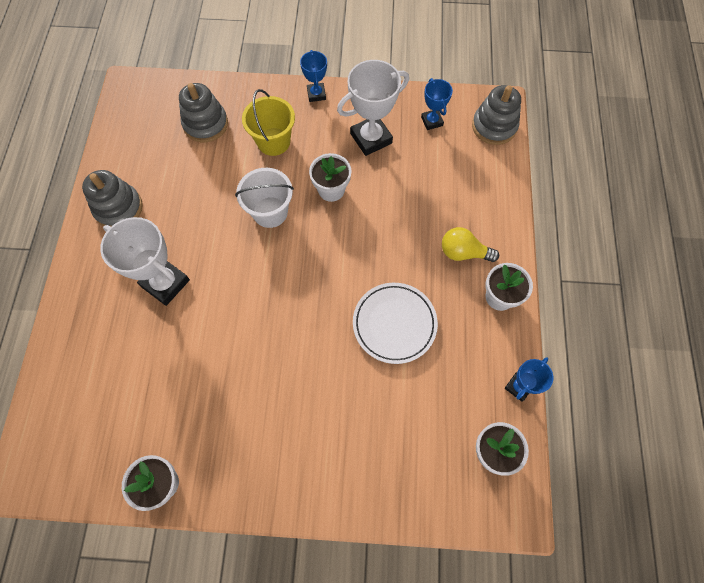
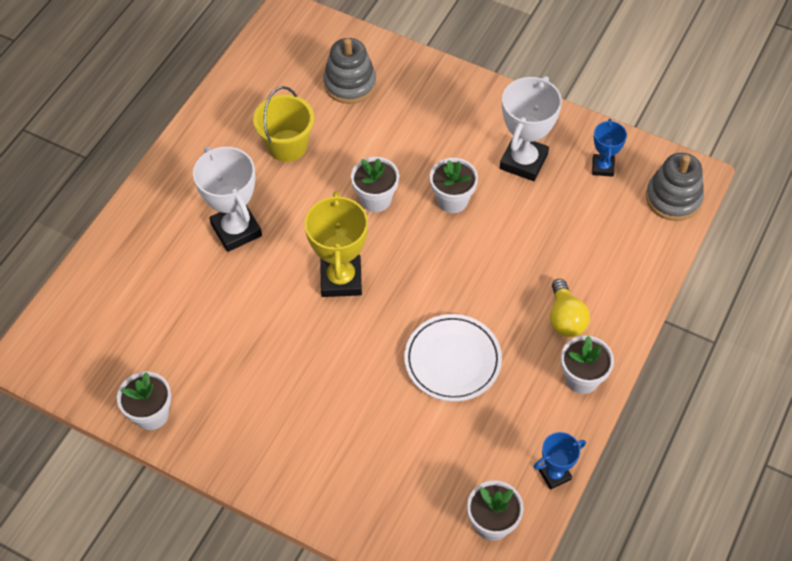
camera: 25 degrees right, 10 degrees down
grey stacking toy [82,170,143,226] -> none
white bucket [235,168,294,228] -> white flower pot [351,157,399,212]
yellow bucket [242,89,295,156] -> yellow bucket moved to [253,86,314,162]
blue trophy [300,50,327,102] -> none
white trophy [337,60,409,156] -> white trophy turned 60 degrees counterclockwise [500,76,562,181]
yellow light bulb [442,227,499,262] -> yellow light bulb turned 135 degrees counterclockwise [550,279,590,337]
none -> yellow trophy [305,191,368,297]

